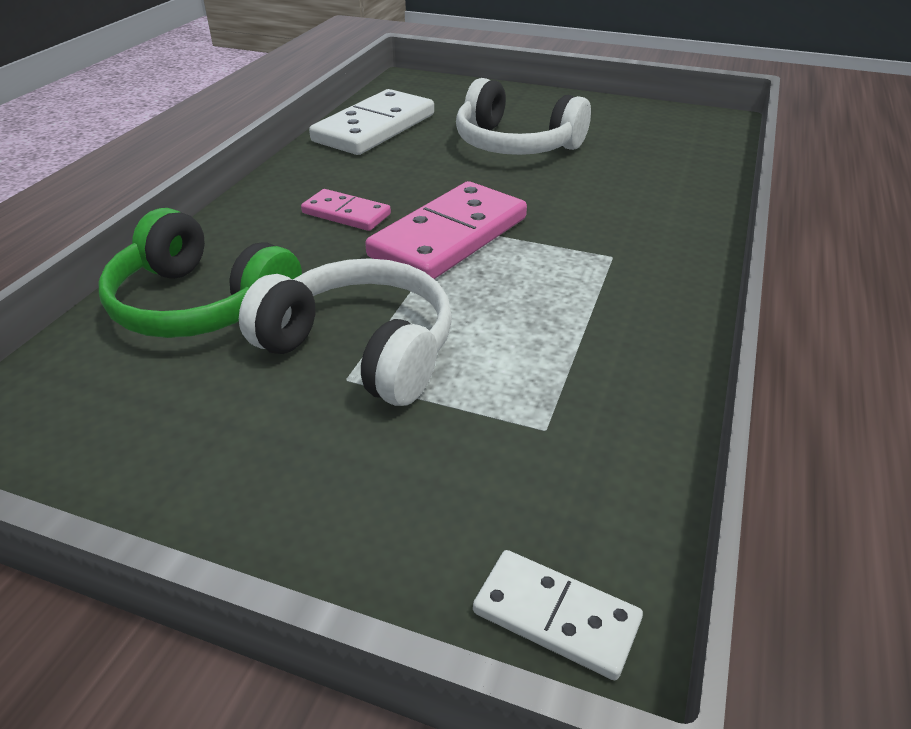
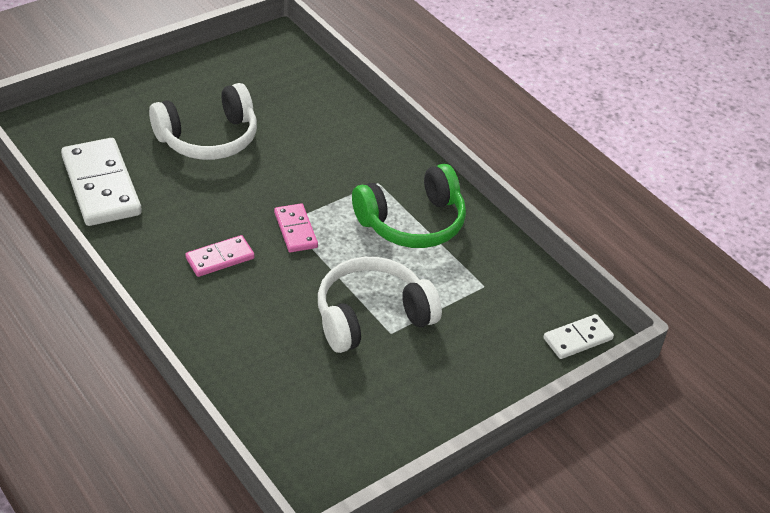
camera: 60 degrees left, 5 degrees up
green headphones [98,208,302,338] -> green headphones moved to [352,164,466,248]
pink domino [365,181,527,279] -> pink domino [274,203,318,252], size x0.53

